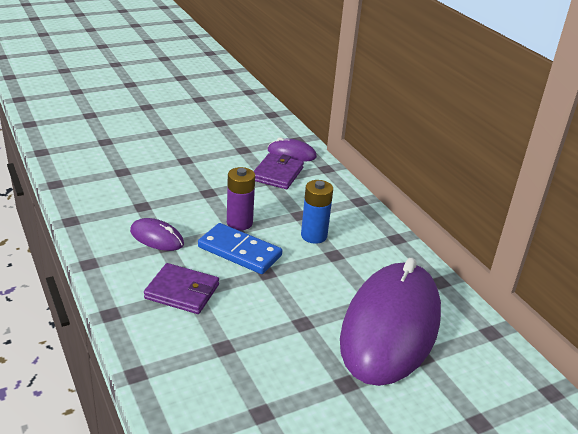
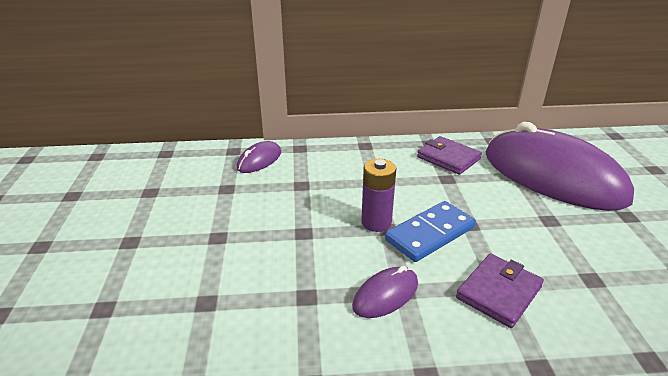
camera: 65 degrees left, 0 degrees up
purple wallet [254,153,304,189] -> purple wallet moved to [417,136,482,175]
blue battery [301,180,333,244] -> none

